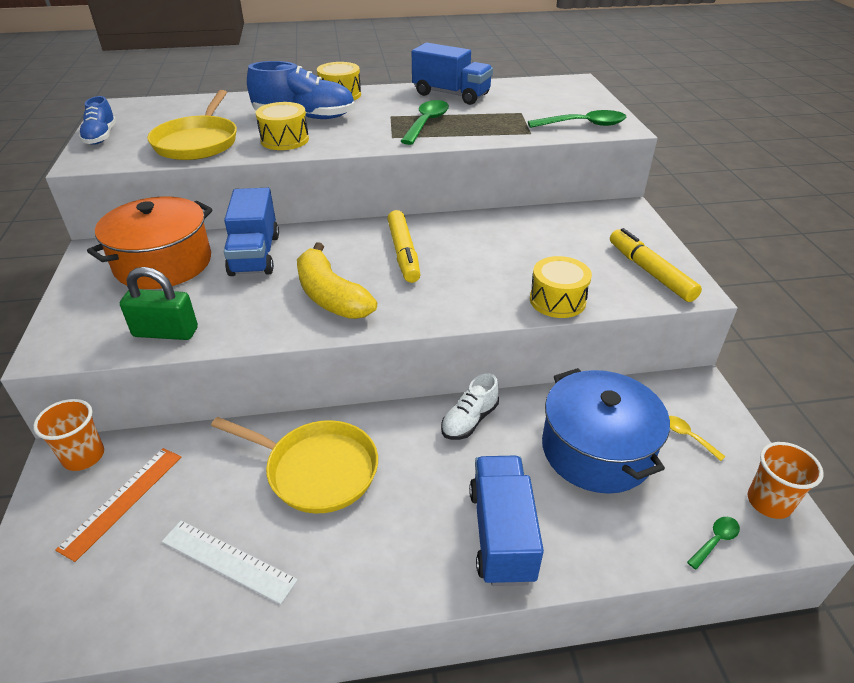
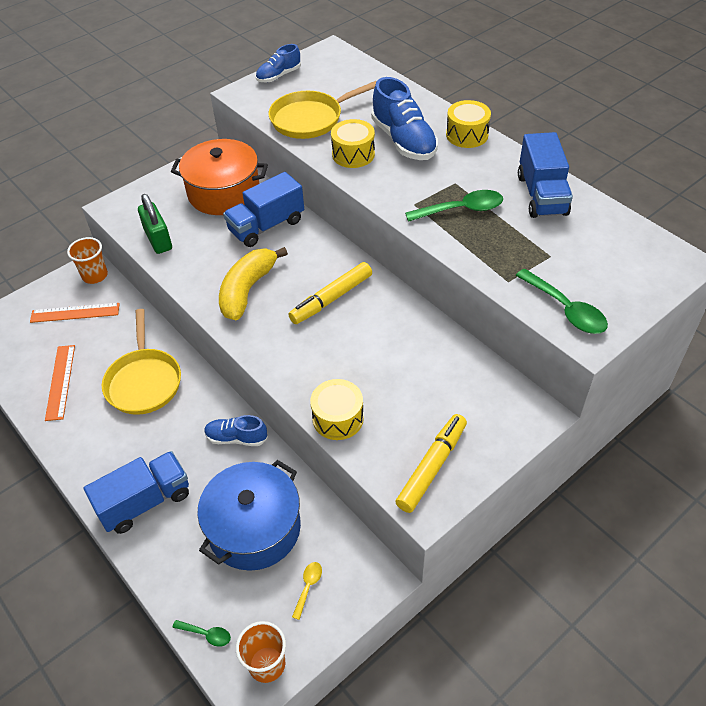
camera: 60 degrees right, 10 degrees up
white ruler [162,521,298,604] -> orange ruler [45,345,75,421]
white shoe [441,373,499,440] -> blue shoe [204,415,268,446]

